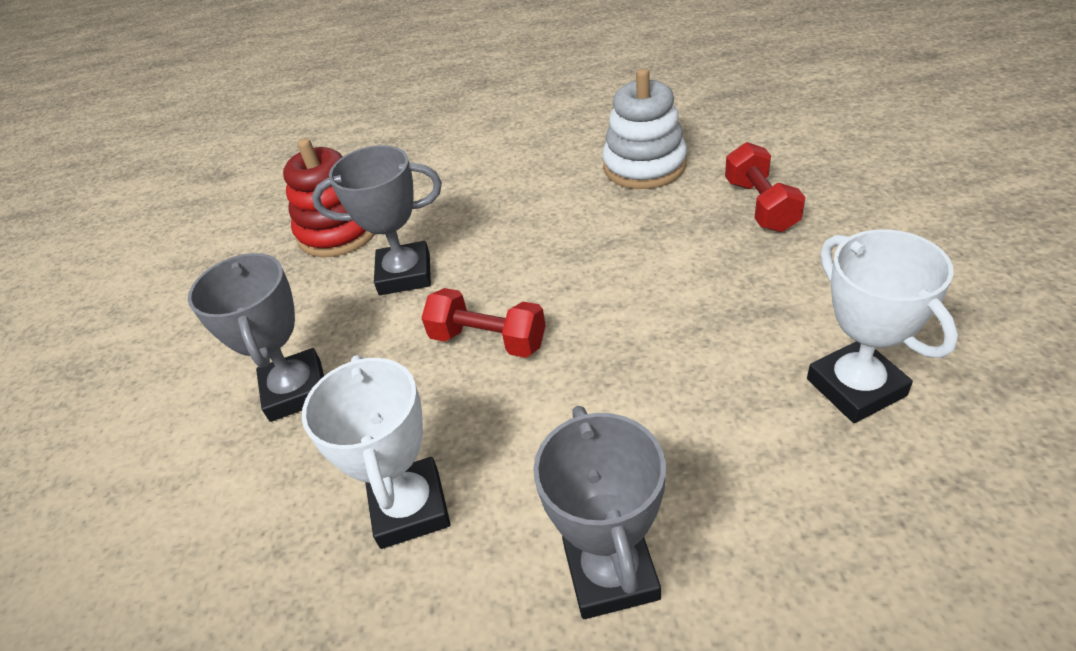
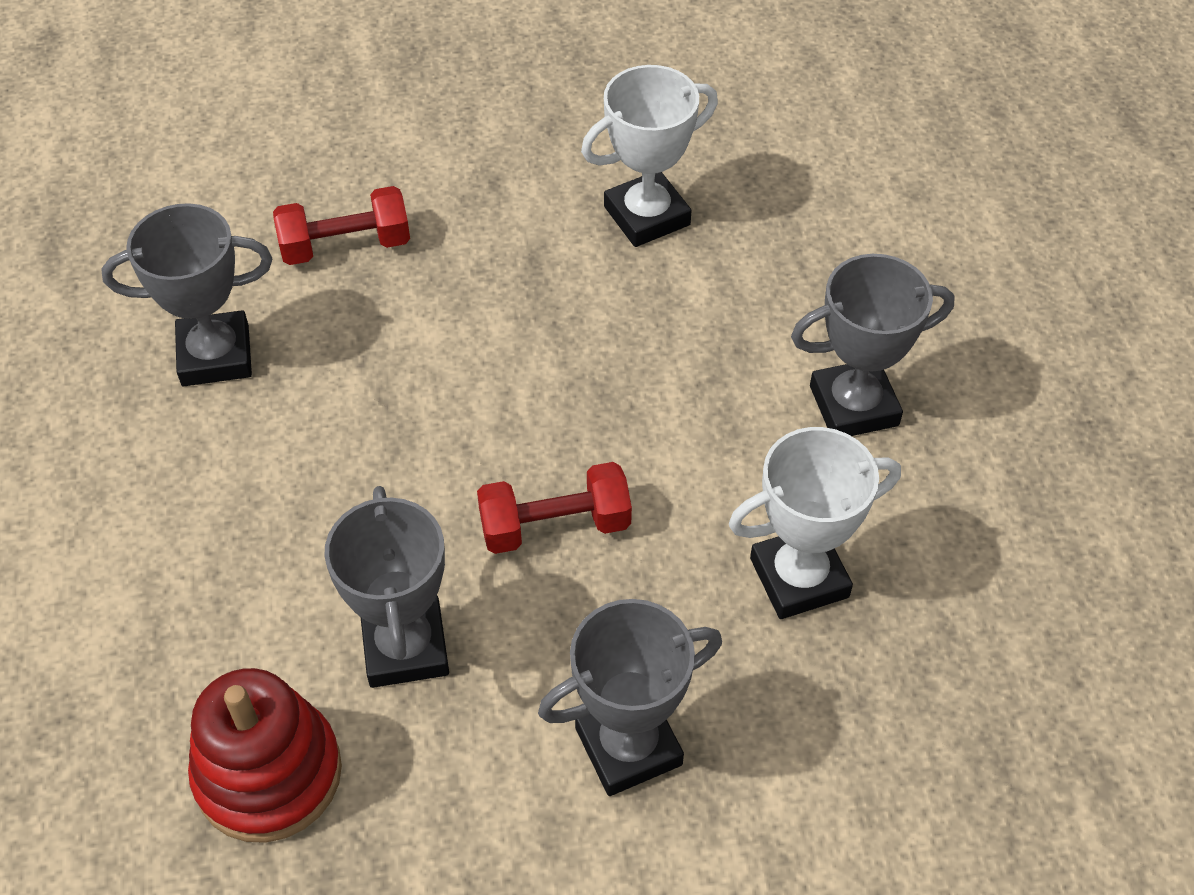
camera: 100 degrees left, 10 degrees up
red dumbbell [421,288,546,358] -> red dumbbell turned 60 degrees clockwise [477,462,632,554]
white stacking toy [603,68,687,189] -> grey trophy [102,203,272,386]

